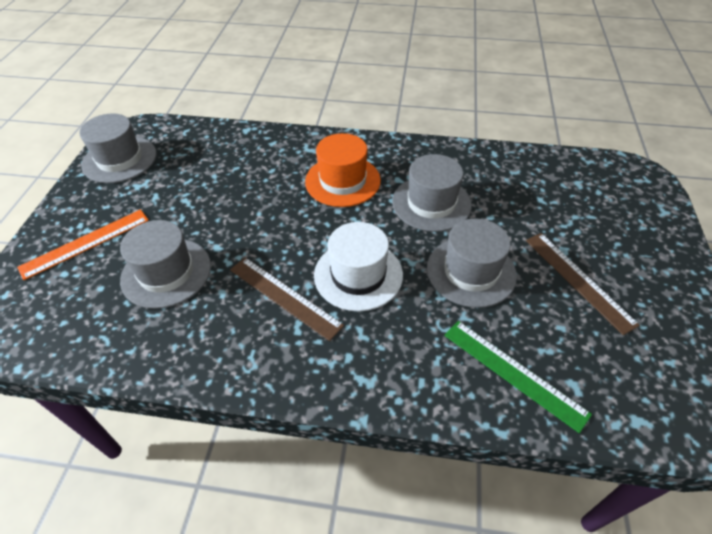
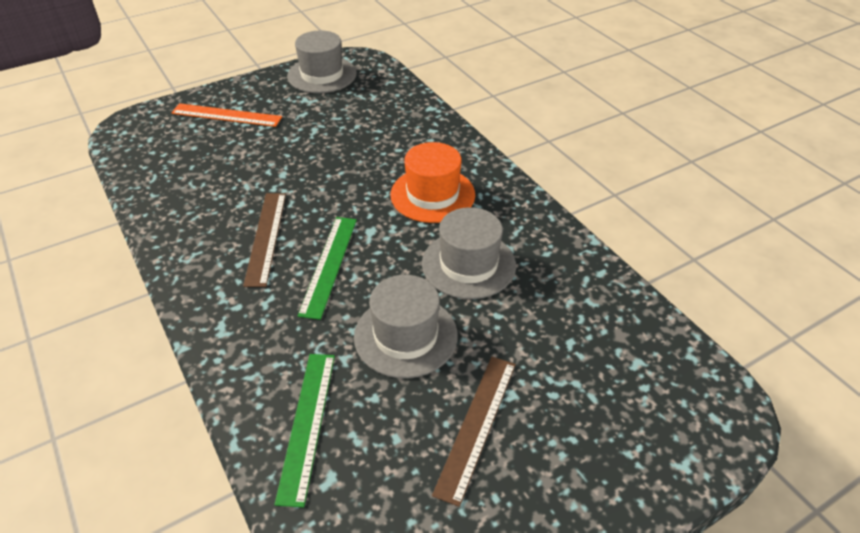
camera: 50 degrees right, 5 degrees down
grey hat [120,220,211,309] -> none
white hat [314,222,403,311] -> green ruler [298,217,357,320]

